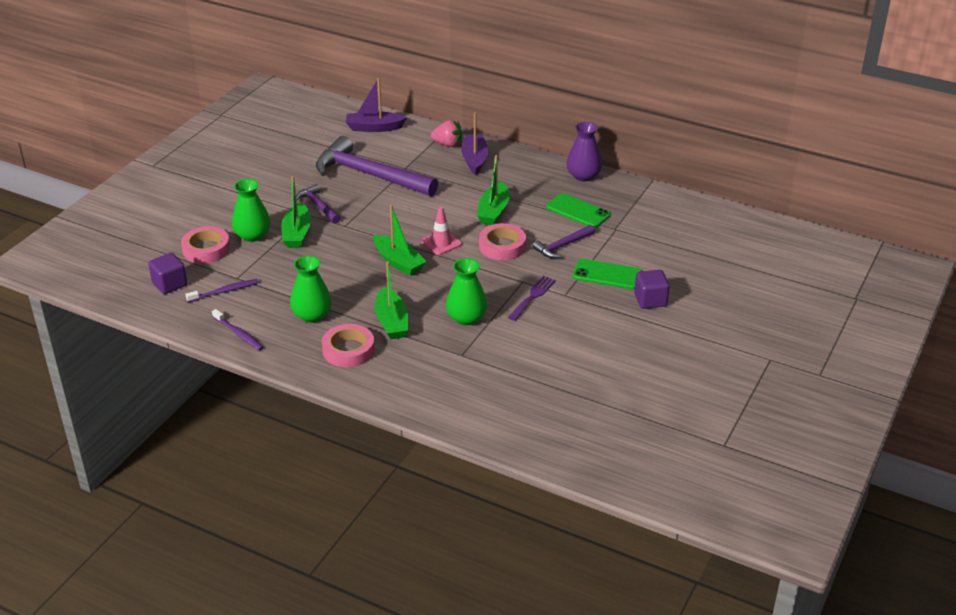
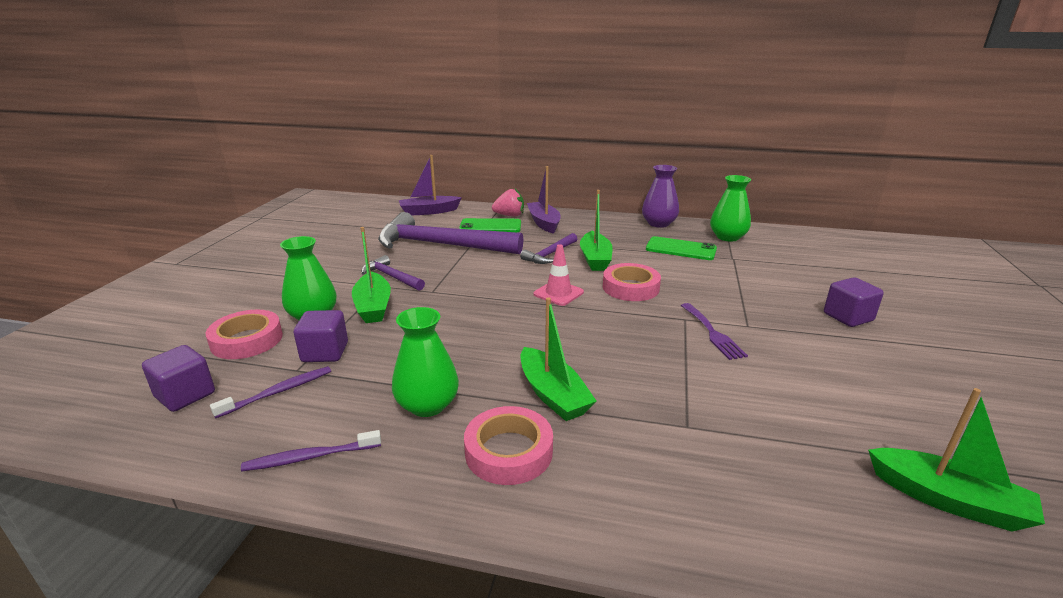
camera: 15 degrees left, 10 degrees down
purple toothbrush [212,309,264,350] -> purple toothbrush turned 135 degrees clockwise [241,430,381,471]
green boat [374,205,427,276] -> green boat moved to [868,388,1045,532]
green vase [446,258,487,325] -> green vase moved to [710,175,751,242]
purple fork [508,276,556,321] -> purple fork turned 150 degrees clockwise [681,303,748,360]
purple hammer [532,225,595,258] -> purple hammer moved to [520,233,577,264]
green phone [573,259,642,289] -> green phone moved to [459,218,521,232]
none -> purple cube [294,310,348,362]

